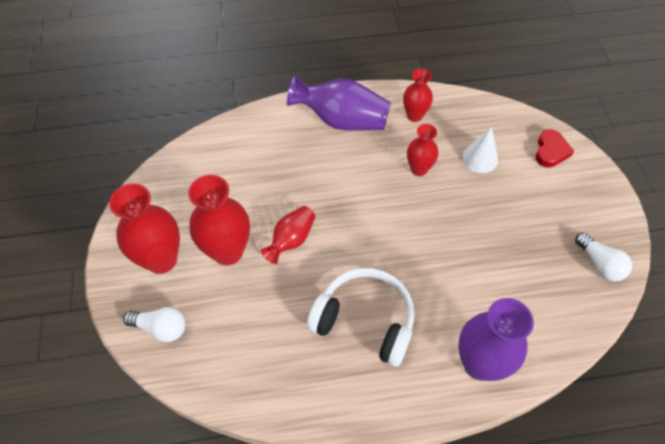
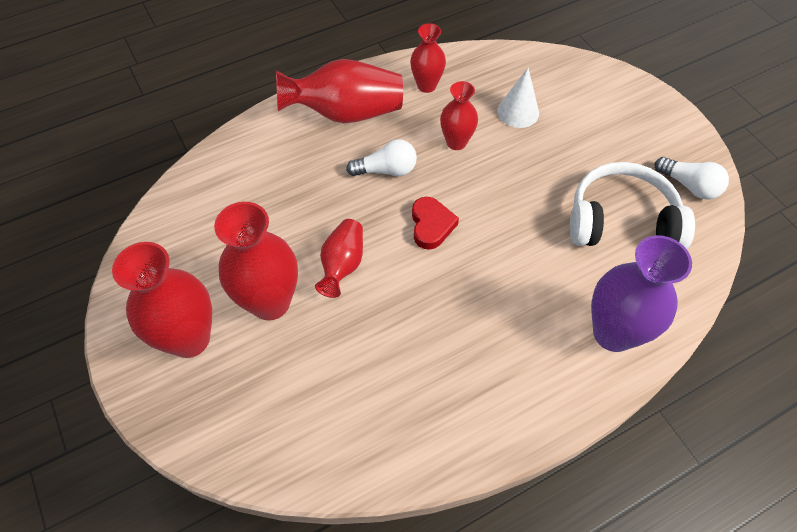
camera: 20 degrees left, 0 degrees up
white light bulb [123,307,186,342] -> white light bulb moved to [346,139,417,176]
purple vase [287,75,391,131] -> red vase [276,59,403,123]
white headphones [307,268,415,367] -> white headphones moved to [570,162,695,249]
red heart [535,129,574,168] -> red heart moved to [412,197,459,250]

